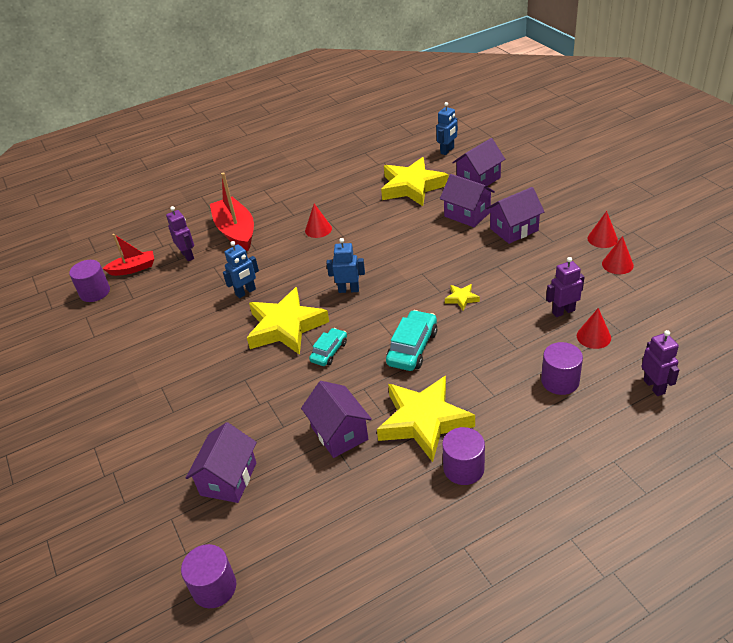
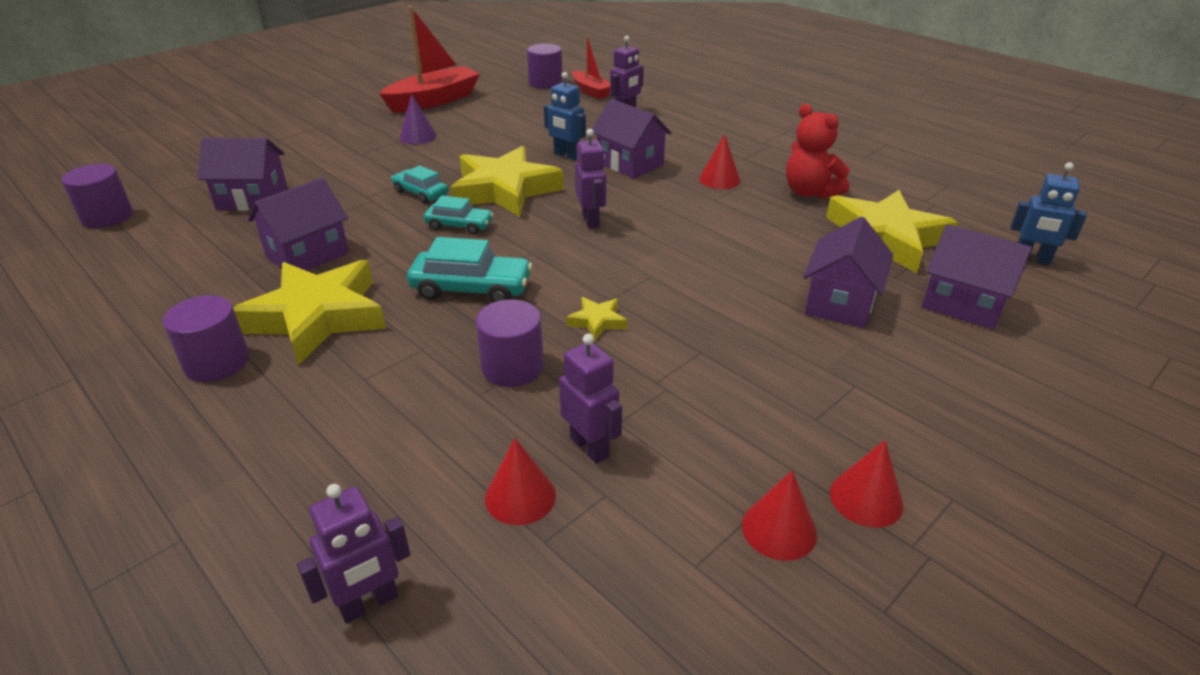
camera: 70 degrees right, 5 degrees down
red boat [210,172,254,251] -> red boat moved to [379,6,480,113]
blue robot [327,238,365,293] -> purple robot [575,129,606,229]
purple house [486,187,544,244] -> purple house moved to [592,99,672,179]
purple cylinder [541,342,583,395] -> purple cylinder moved to [476,300,544,387]
none -> turquoise car [391,165,449,204]
none -> purple cone [399,95,437,145]
none -> red teddy bear [786,104,850,199]

